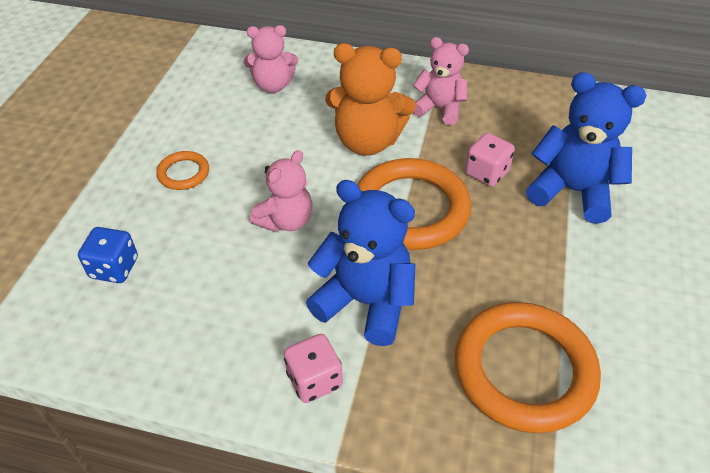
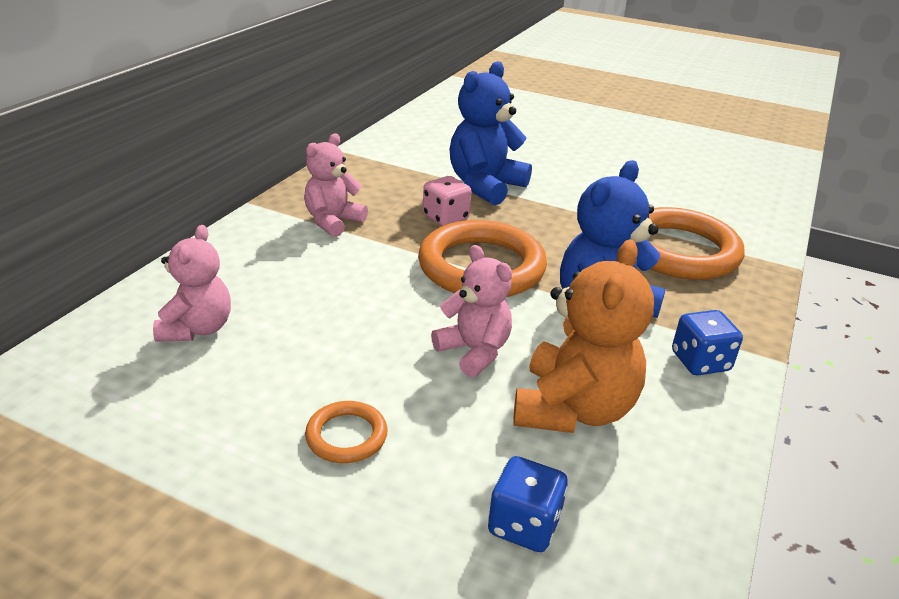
camera: 80 degrees left, 15 degrees down
pink dice [284,334,343,403] -> blue dice [672,310,743,375]
orange teddy bear [325,43,416,156] -> orange teddy bear moved to [513,239,654,433]

